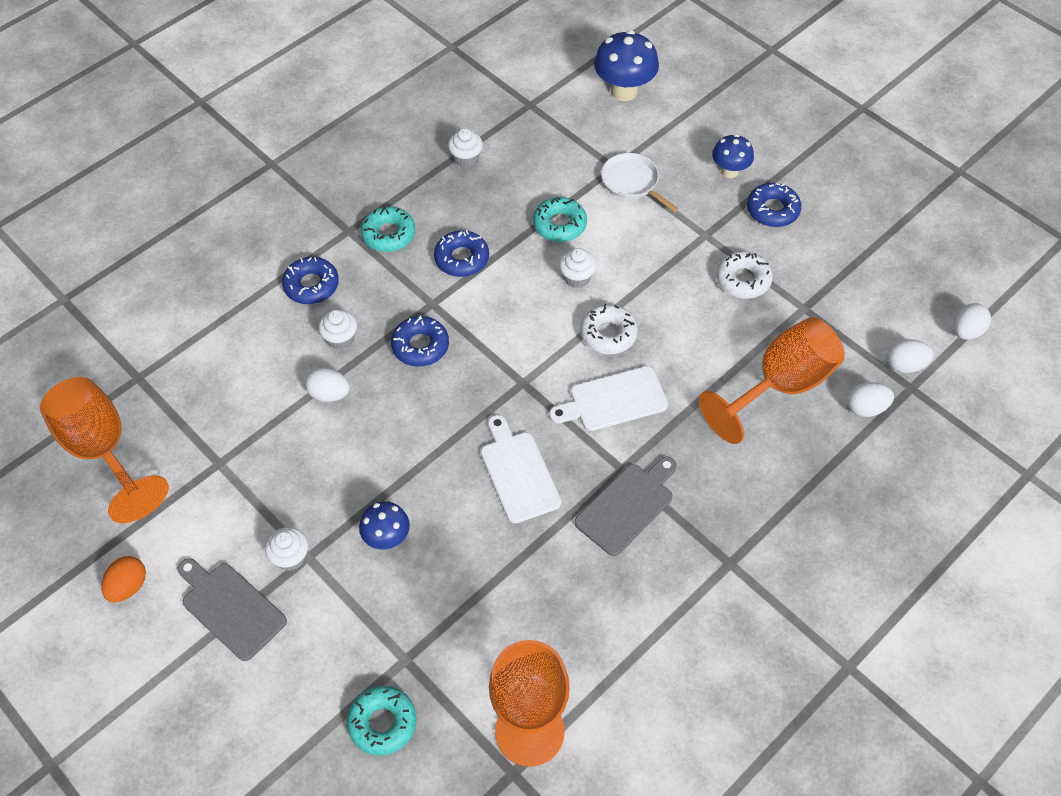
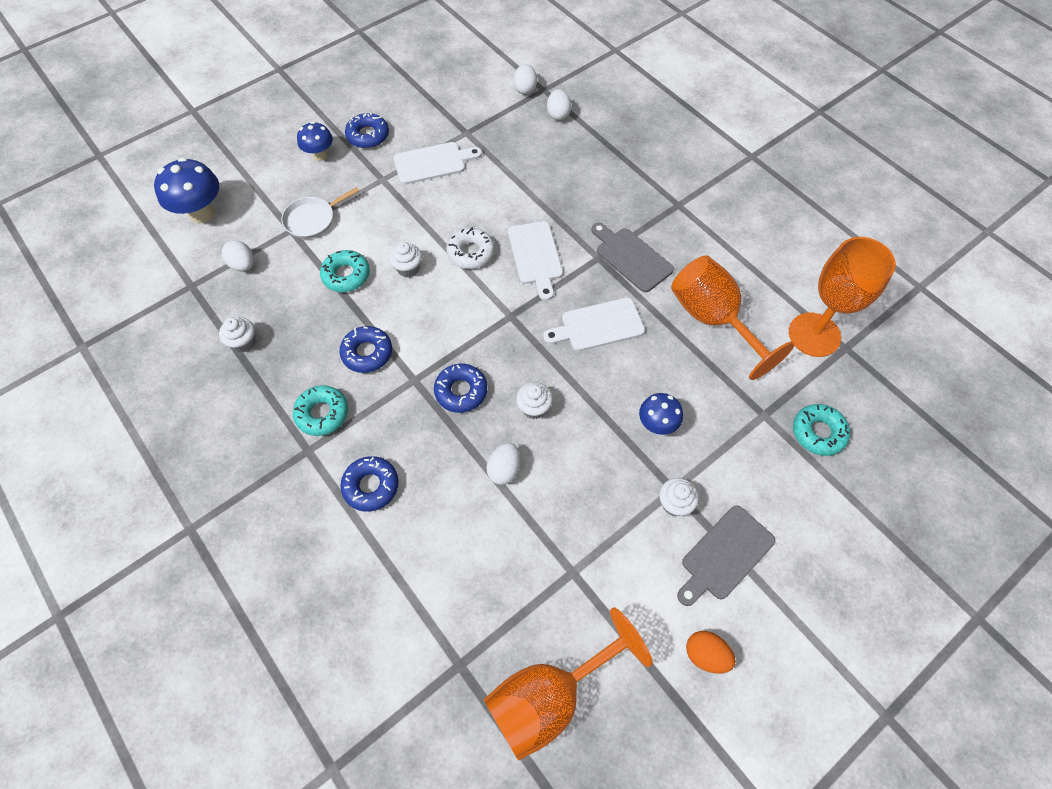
camera: 85 degrees left, 5 degrees up
white cupcake [319,309,357,350] -> white cupcake moved to [516,382,553,419]
orange goblet [699,317,845,444] -> orange goblet moved to [671,255,795,380]
white donut [716,251,773,299] -> white cutting board [393,142,482,185]
white egg [953,303,991,340] -> white egg moved to [221,240,254,271]

